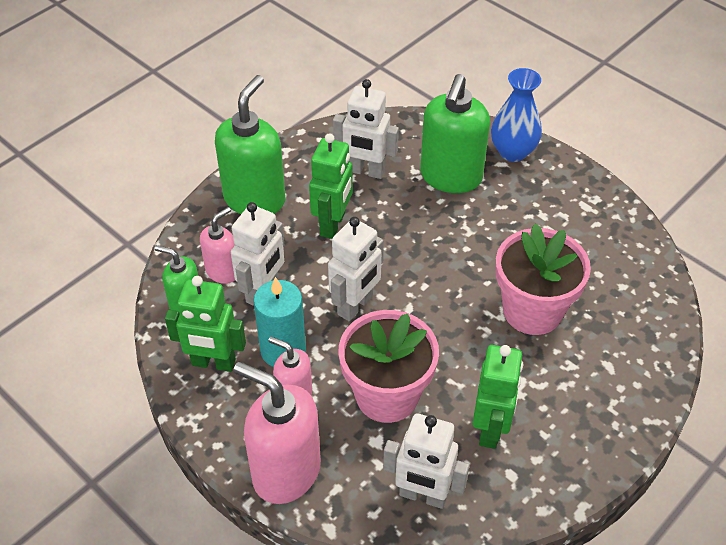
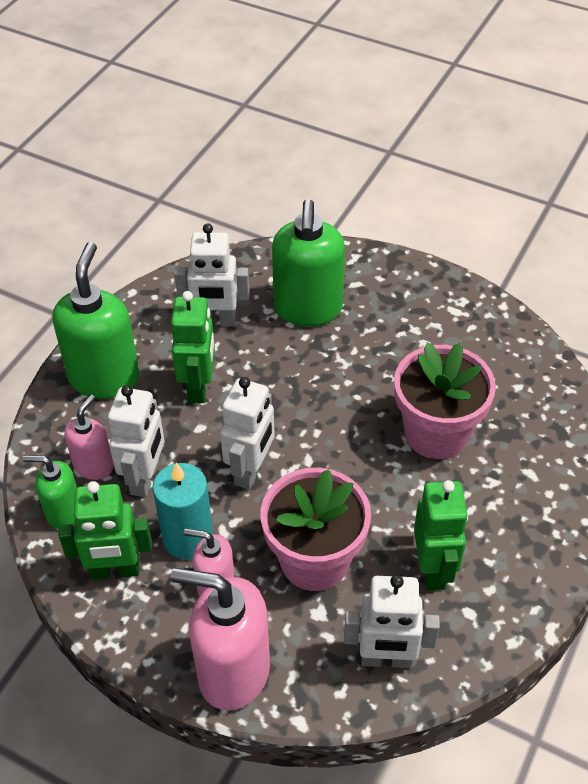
camera: 15 degrees left, 0 degrees up
blue vase [491,68,542,162] -> none

